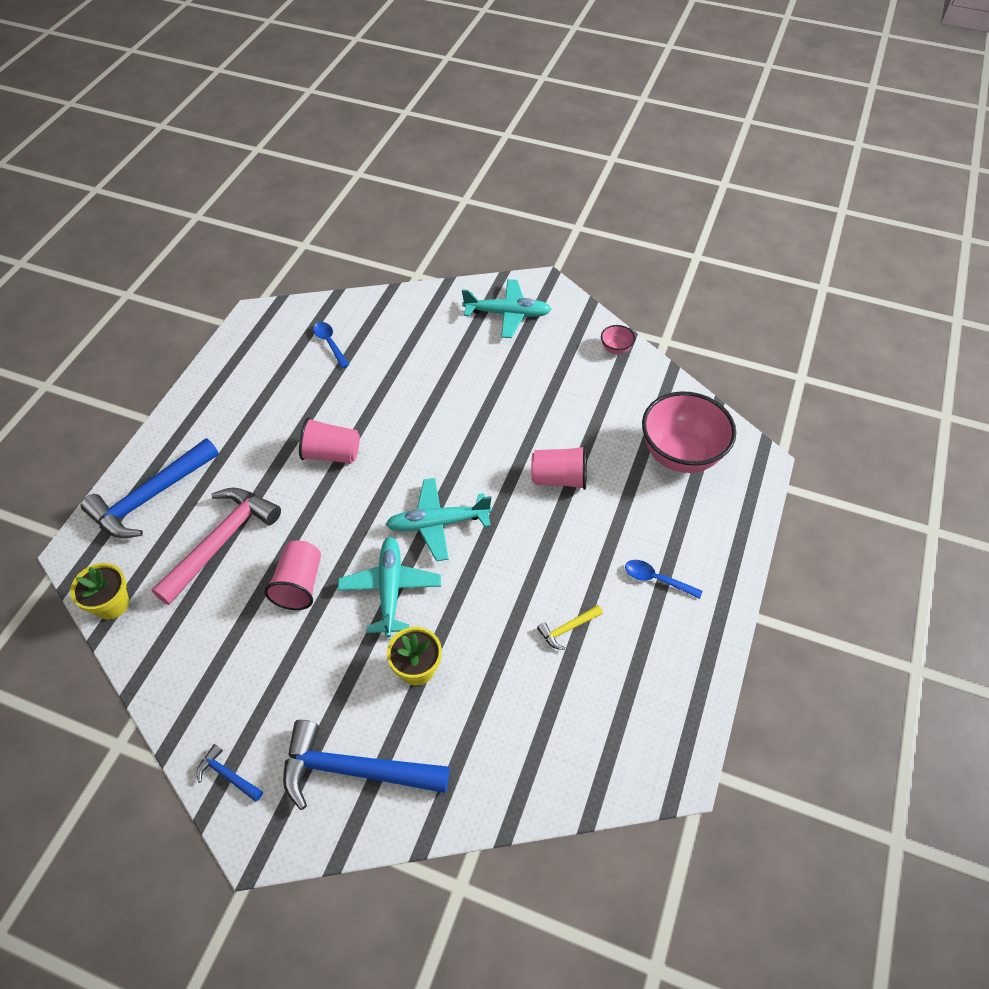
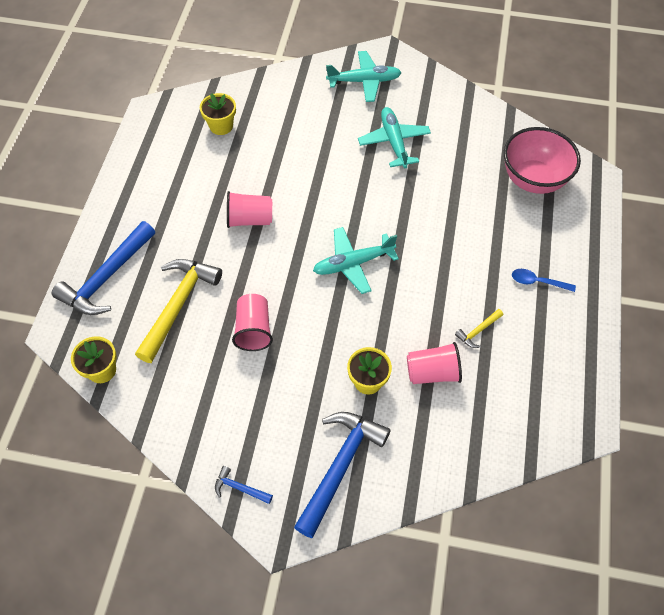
camera: 10 degrees left, 5 degrees up
pink hammer [152,488,281,605] -> yellow hammer [135,259,222,363]
blue hammer [283,720,450,810] -> blue hammer turned 120 degrees clockwise [294,412,391,538]
blue spoon [313,322,349,368] -> yellow flower pot [200,93,236,135]
turquoise plane [338,537,441,637] -> turquoise plane moved to [358,107,431,168]
pink cup [531,446,587,490] -> pink cup moved to [407,342,462,384]
pink bowl [601,325,635,354] -> none

